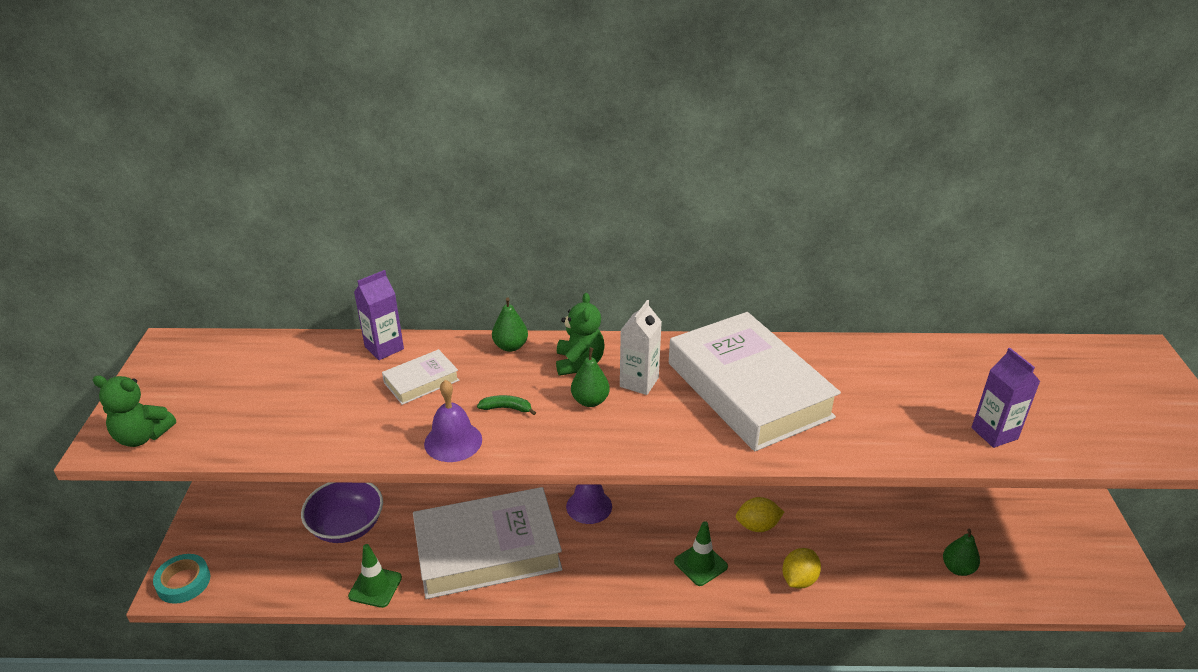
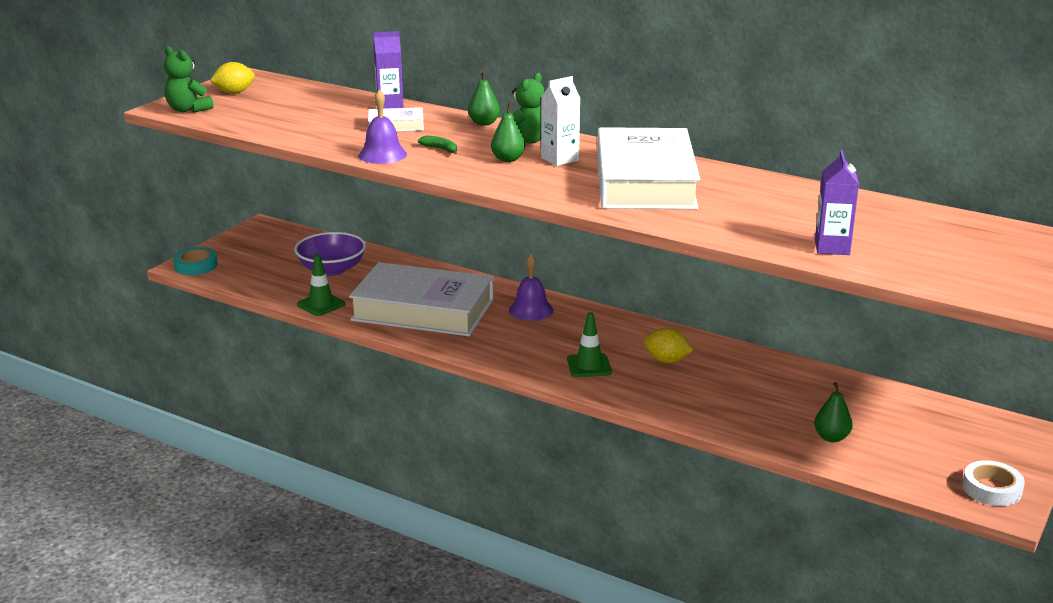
camera: 30 degrees right, 10 degrees down
yellow lemon [782,548,821,589] -> yellow lemon moved to [210,62,255,94]
none -> white tape [962,460,1025,506]

